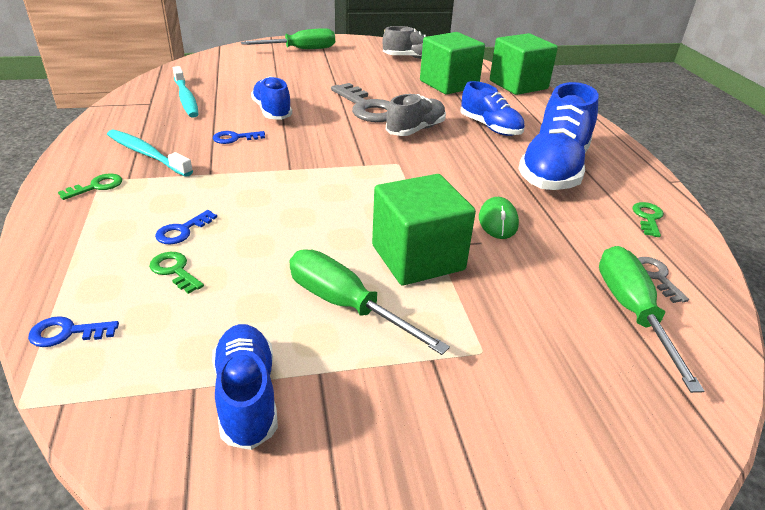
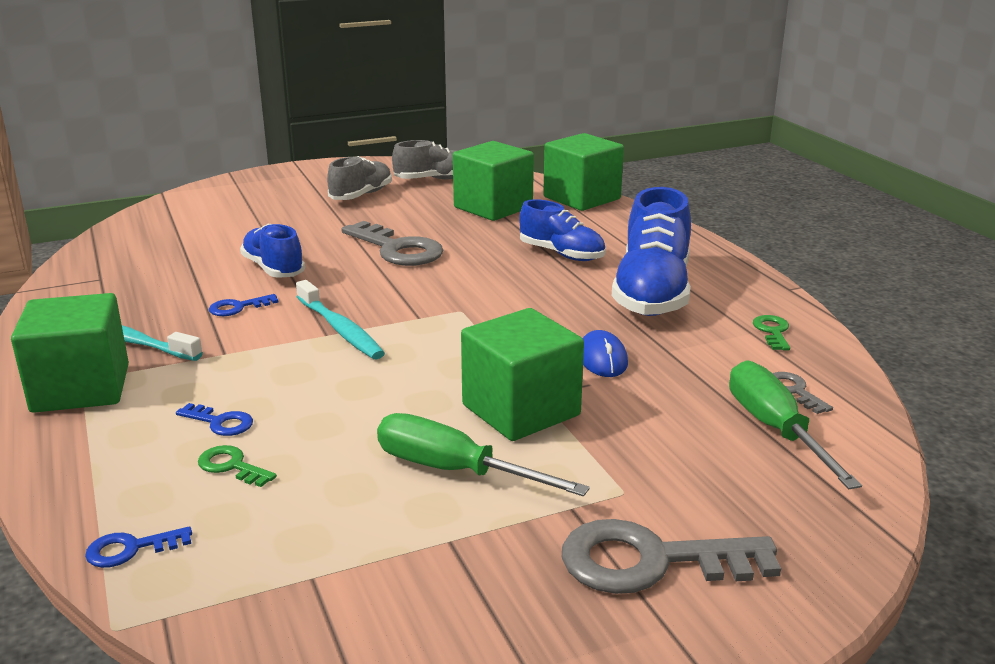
camera: 10 degrees left, 10 degrees down
green key [58,174,122,200] -> green cube [11,293,129,413]
blue key [155,210,217,244] -> blue key turned 90 degrees counterclockwise [176,403,253,436]
turquoise toothbrush [173,66,199,118] -> turquoise toothbrush moved to [296,280,385,359]
blue shoe [212,324,278,450] -> none
green screwdriver [241,28,335,49] -> none
grey shoe [386,94,446,136] -> grey shoe moved to [327,156,392,200]
green mouse [479,197,519,239] -> blue mouse [583,330,628,377]
none -> grey key [562,519,781,594]

